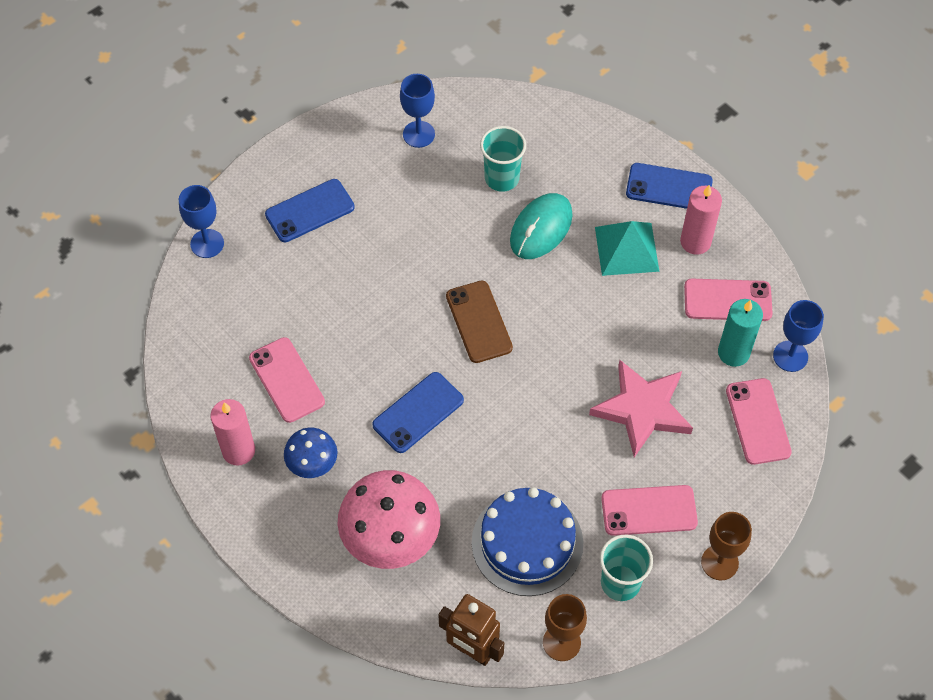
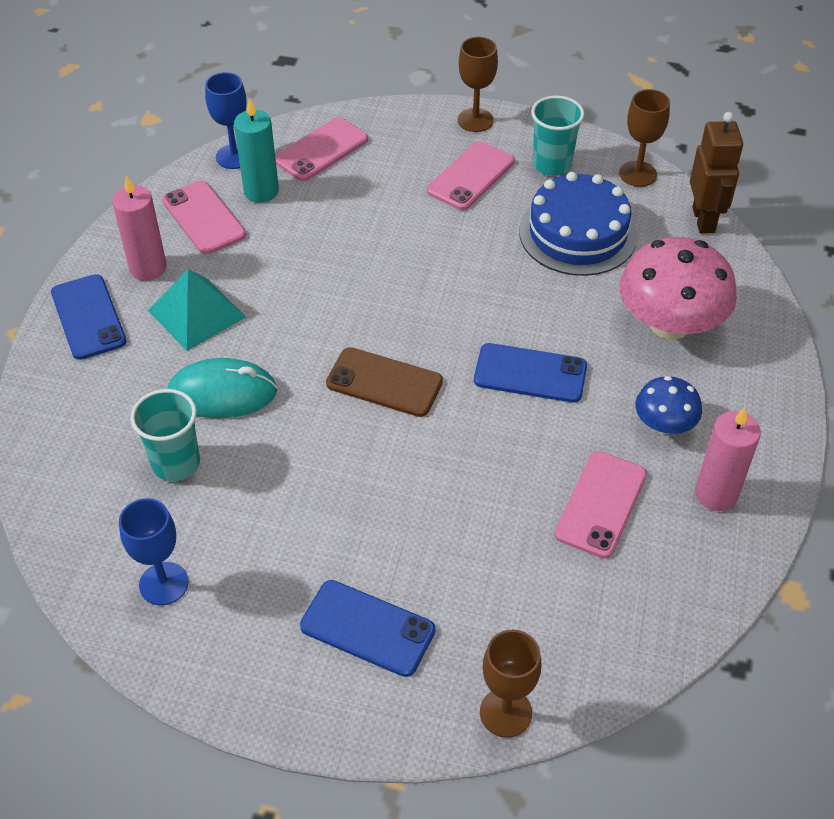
camera: 125 degrees left, 10 degrees down
blue goblet [179,185,224,258] -> brown goblet [480,630,542,738]
brown phone [446,281,513,363] -> brown phone turned 75 degrees clockwise [326,347,443,417]
pink star [589,360,693,457] -> none
pink phone [601,485,698,536] -> pink phone turned 75 degrees clockwise [427,141,514,210]

